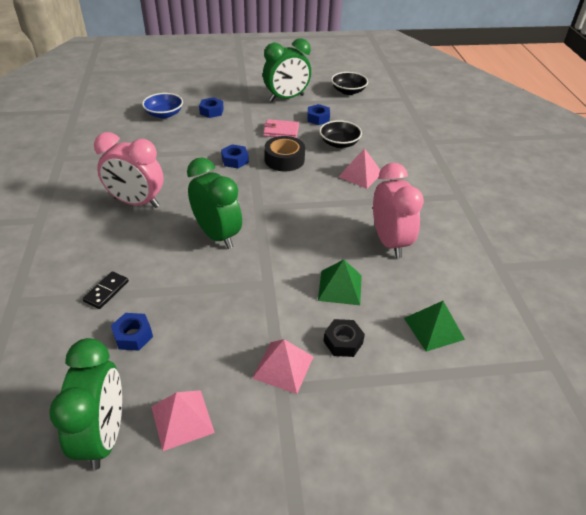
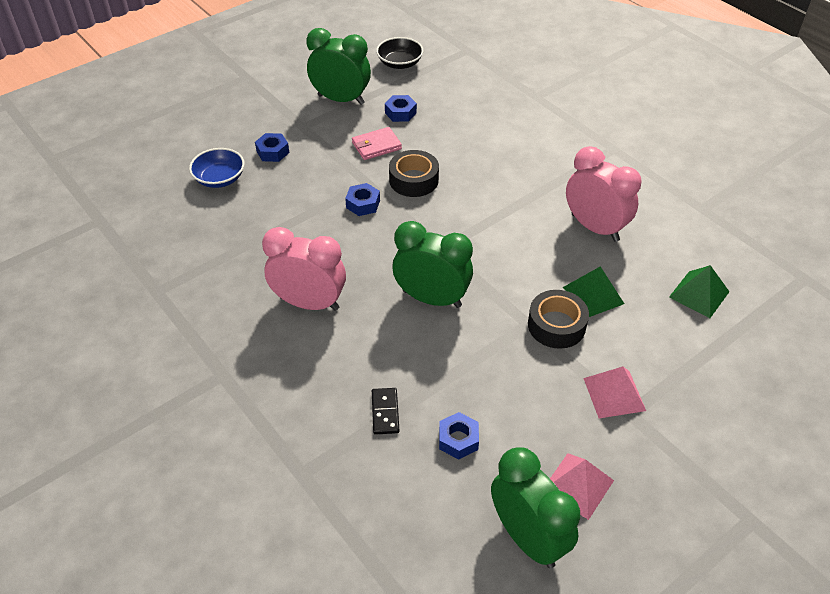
camera: 30 degrees left, 5 degrees up
pink clock [94,132,163,208] -> pink clock turned 150 degrees counterclockwise [262,227,346,311]
green clock [263,38,311,102] -> green clock turned 105 degrees counterclockwise [306,28,371,105]
black bowl [319,120,362,148] -> none
black nut [323,319,365,357] -> none
pink pyramid [339,148,381,189] -> none
none -> black tape [528,290,589,349]

